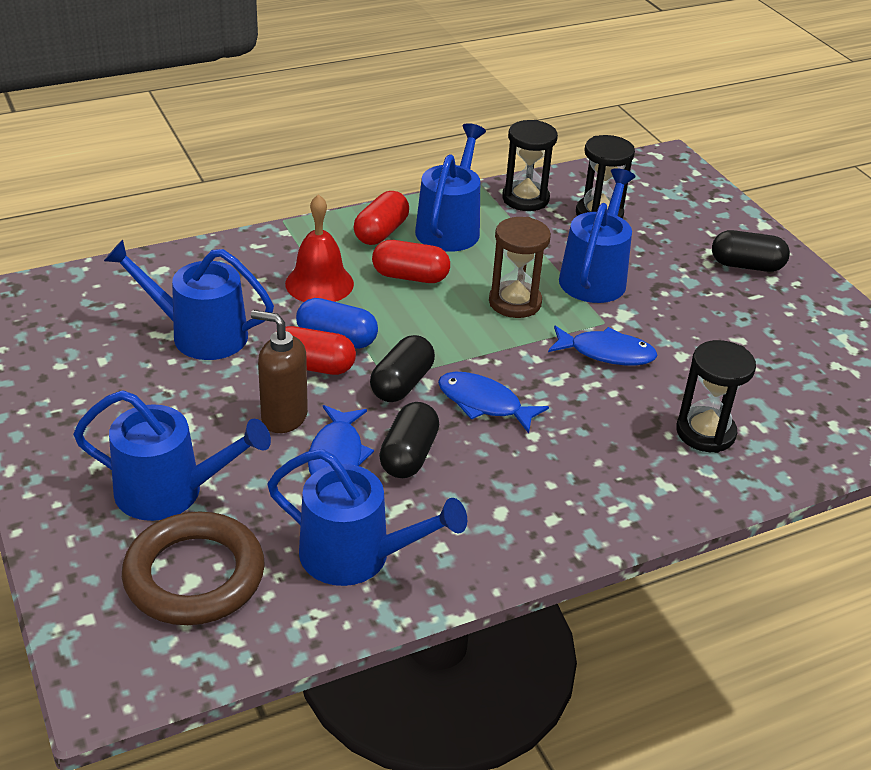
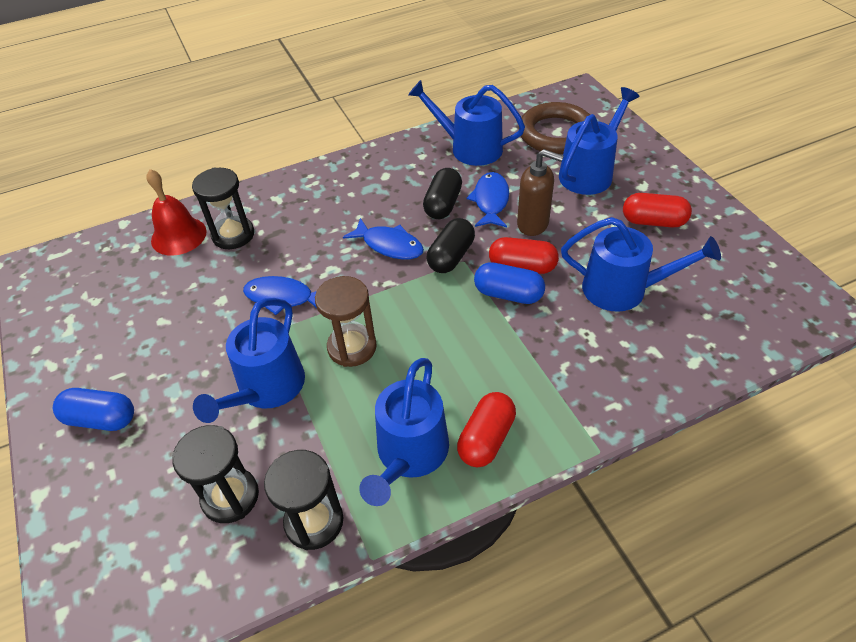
camera: 175 degrees left, 10 degrees up
blue watering can [73,390,271,521] -> blue watering can turned 120 degrees clockwise [559,87,640,195]
red bell [285,194,354,302] -> red bell moved to [146,169,207,256]
red capsule [372,240,450,283] -> red capsule moved to [623,193,692,228]
black capsule [712,230,790,272] -> blue capsule [53,388,134,431]

